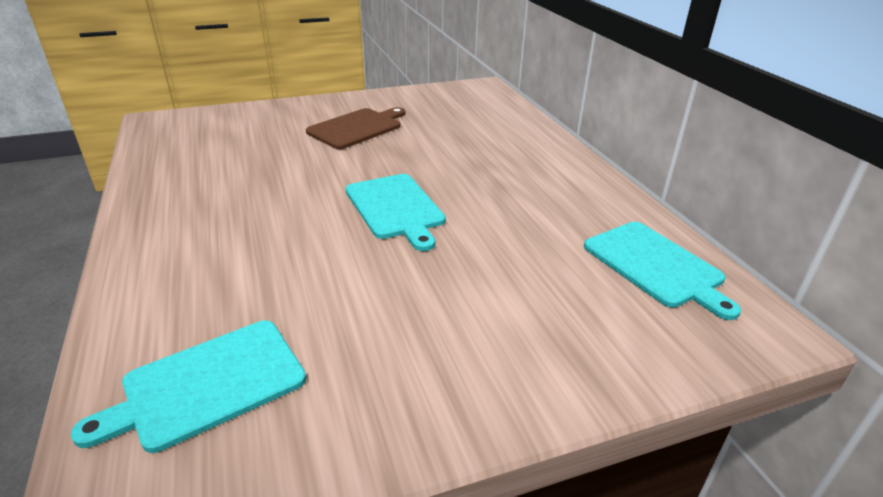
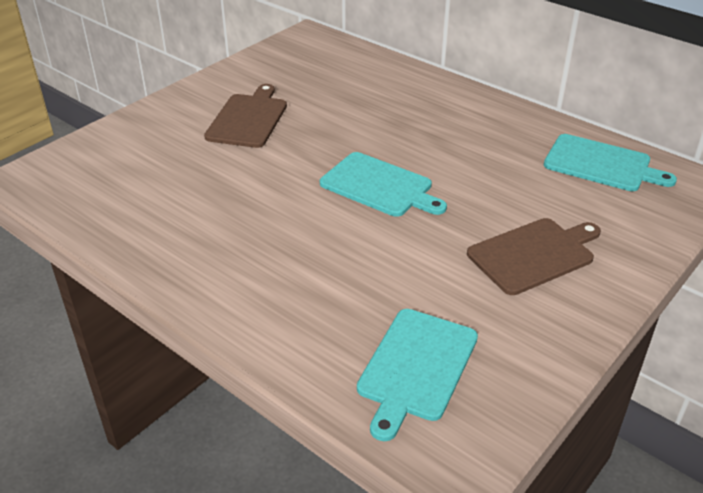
camera: 30 degrees left, 5 degrees up
none -> brown cutting board [467,218,601,295]

